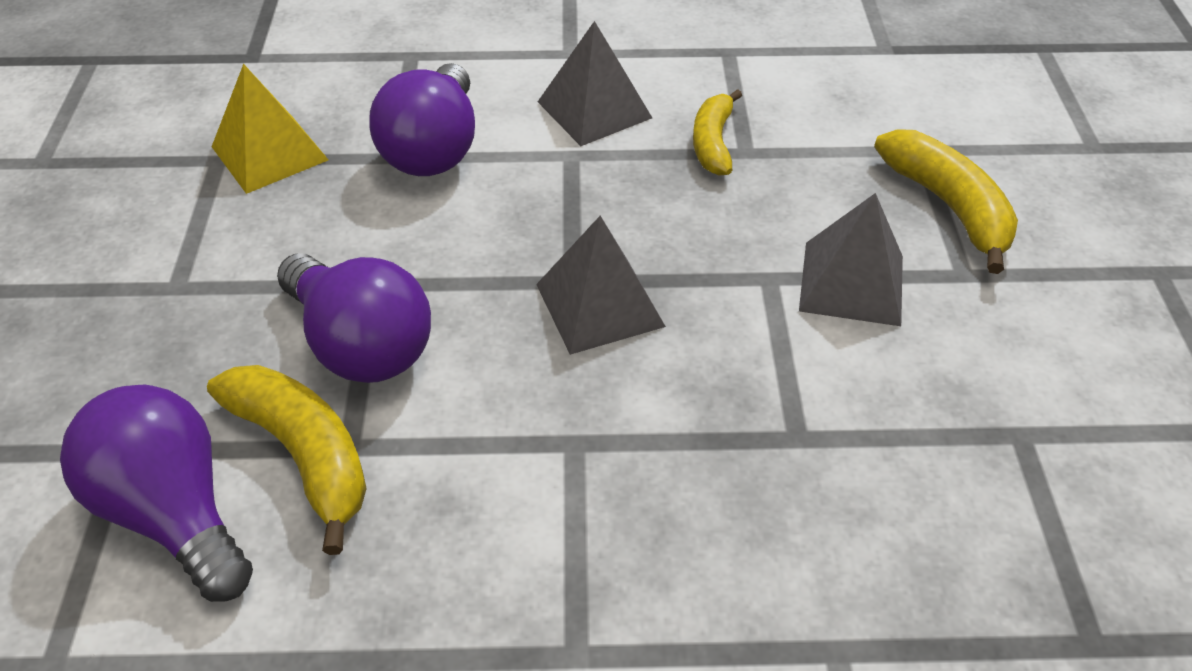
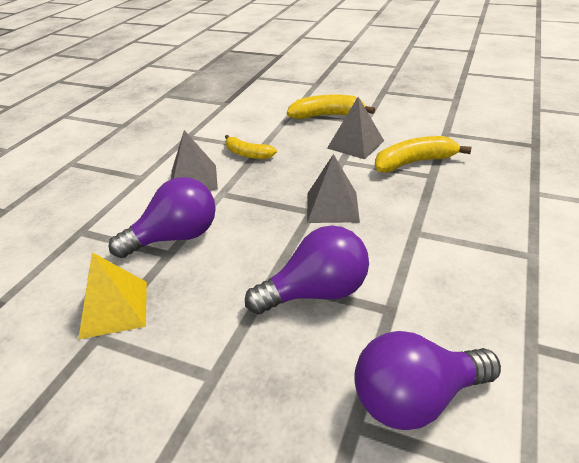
camera: 65 degrees left, 10 degrees down
yellow banana [207,365,367,555] -> yellow banana moved to [375,136,472,173]
purple light bulb [369,63,475,176] -> purple light bulb turned 60 degrees counterclockwise [109,177,216,258]

